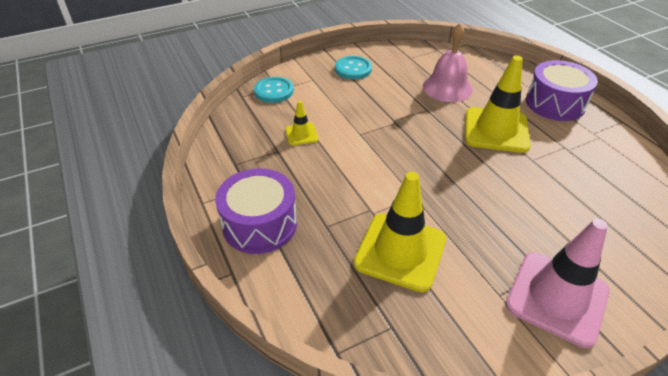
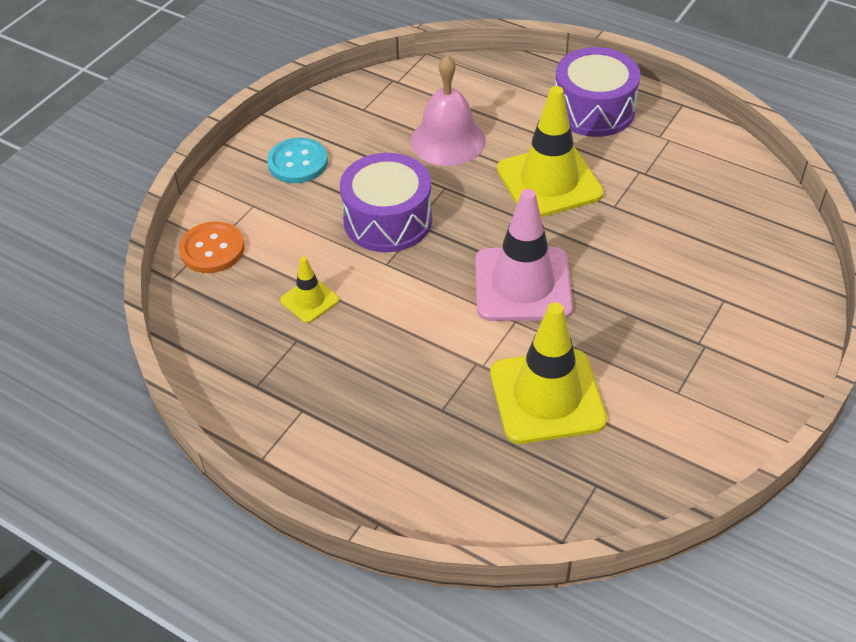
camera: 30 degrees left, 5 degrees up
purple drum [215,168,297,254] -> purple drum moved to [340,153,432,252]
turquoise button [254,77,294,103] -> orange button [179,221,245,273]
pink traffic cone [506,219,609,348] -> pink traffic cone moved to [475,189,573,321]

